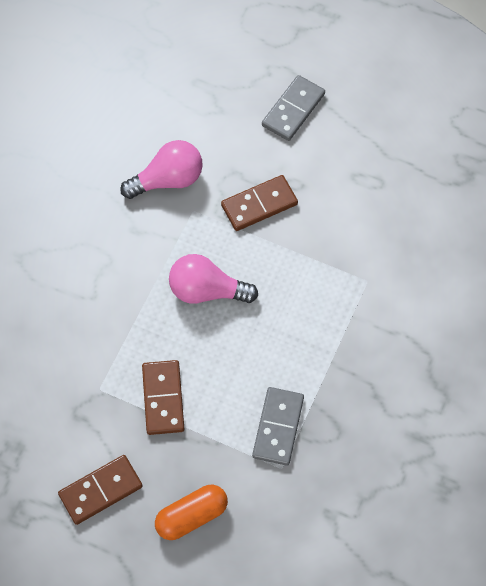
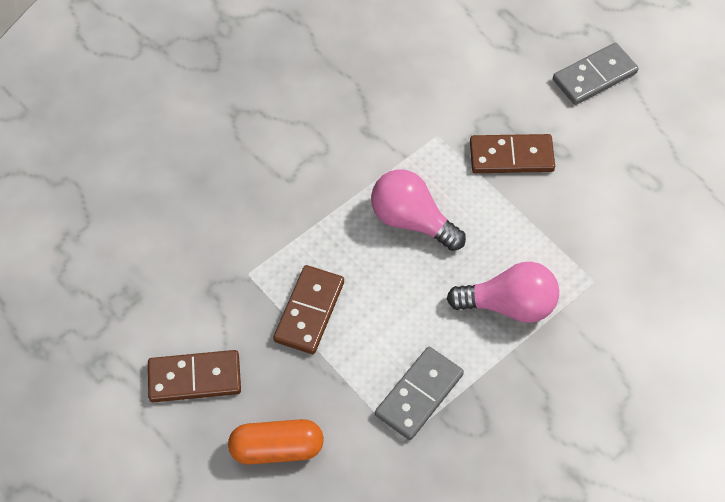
camera: 25 degrees right, 5 degrees down
pink light bulb [120,140,203,199] -> pink light bulb moved to [447,262,559,323]

